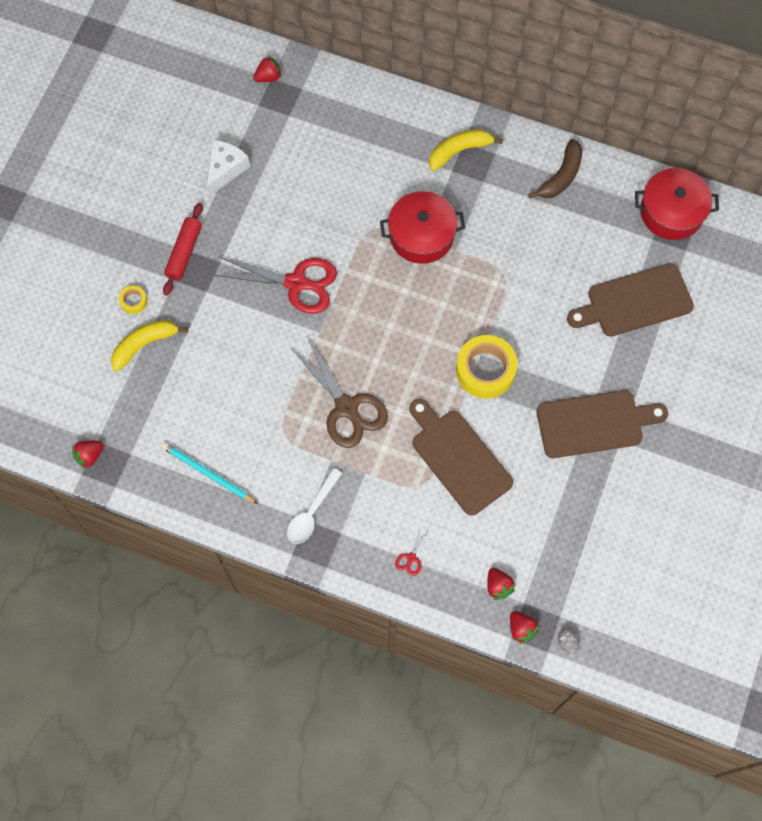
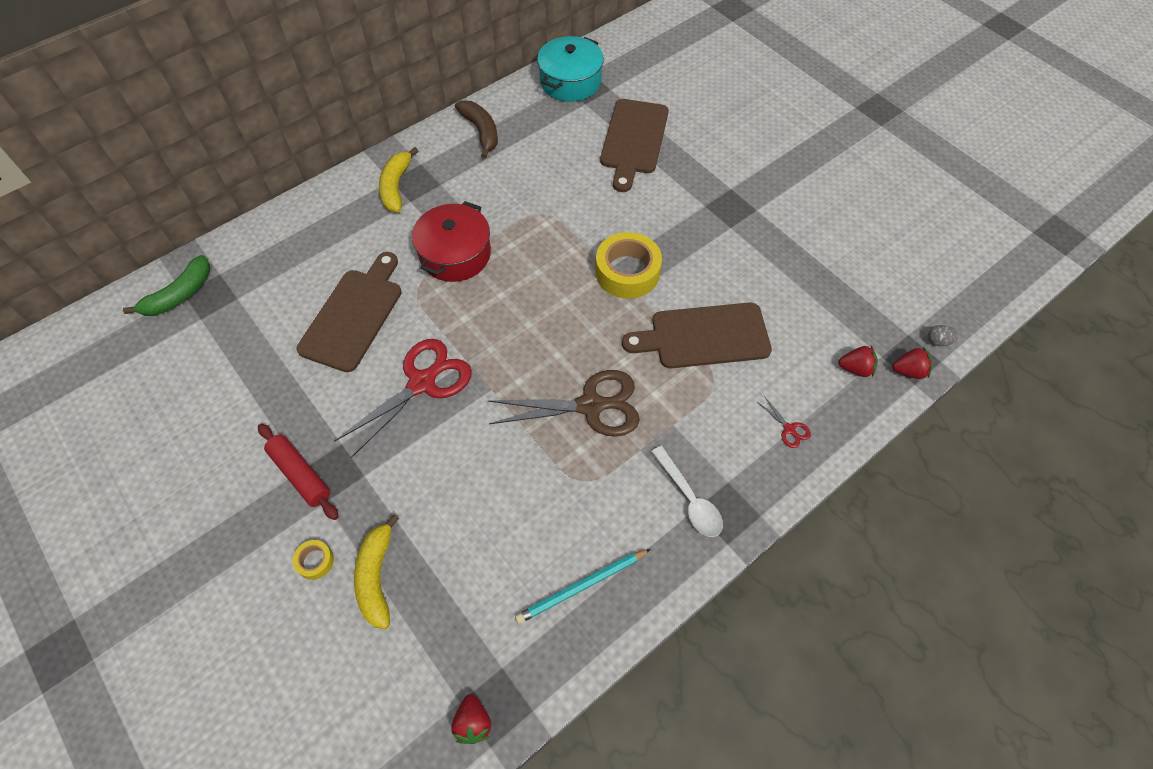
camera: 60 degrees left, 10 degrees down
white cheese [207,140,250,196] -> none
red strawberry [253,56,282,82] -> green banana [123,255,210,316]
brown cutting board [536,390,668,458] -> brown cutting board moved to [297,252,402,372]
red pot [635,168,719,240] -> turquoise pot [537,36,604,102]

